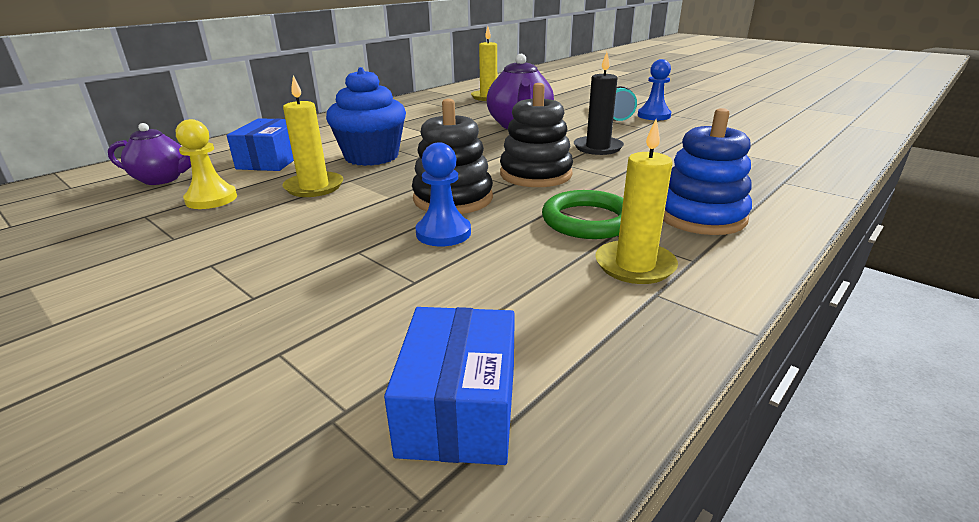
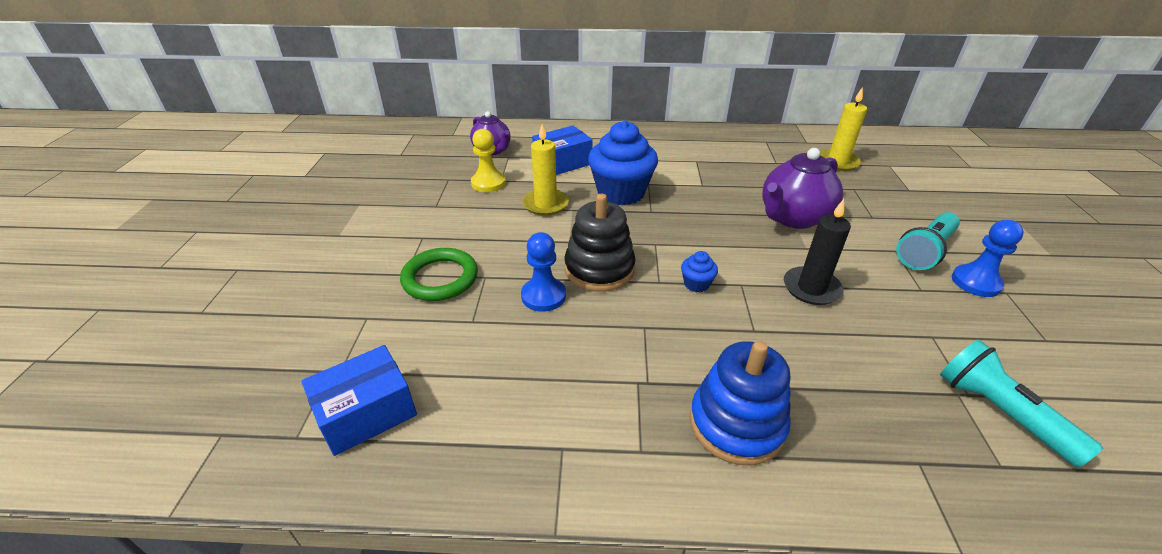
camera: 50 degrees right, 10 degrees up
black stacking toy [500,83,573,187] -> blue cupcake [681,251,718,292]
green ring [542,190,623,239] -> green ring moved to [400,248,478,301]
yellow candle [595,119,678,284] -> none
none -> turquoise flashlight [940,340,1103,467]

